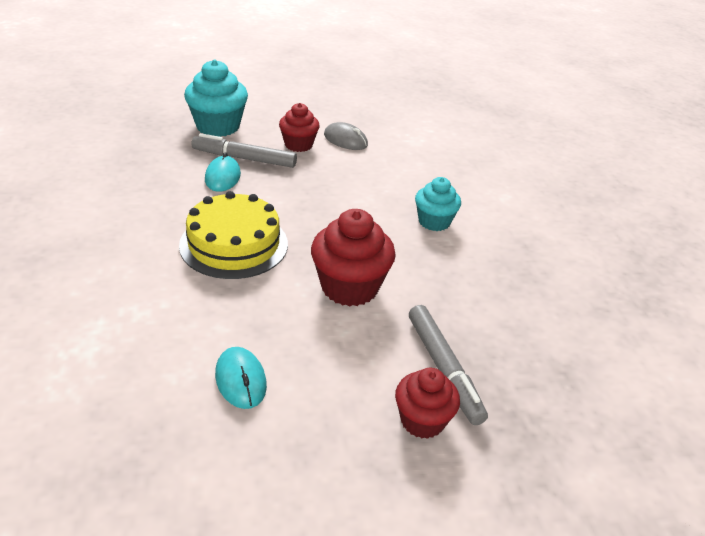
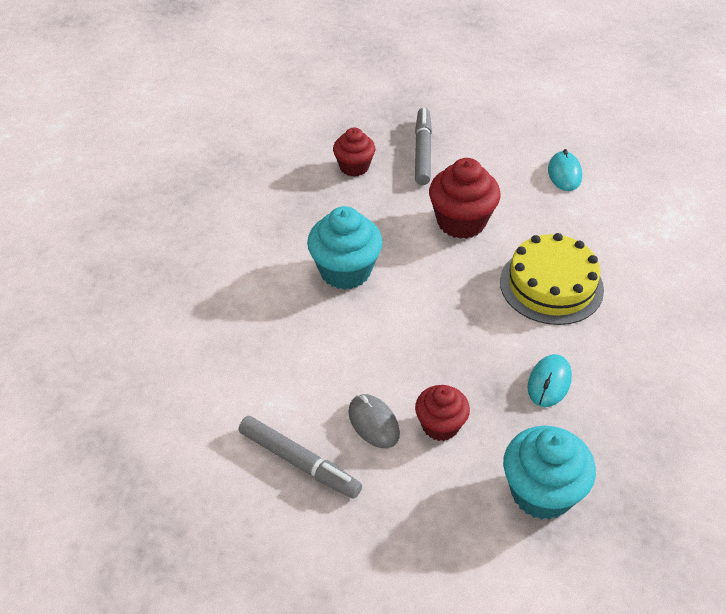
camera: 155 degrees left, 10 degrees up
grey marker [191,133,297,168] -> grey marker moved to [239,416,362,499]
red cupcake [395,367,460,439] -> red cupcake moved to [333,128,375,177]
turquoise cupcake [415,177,461,231] -> turquoise cupcake [307,206,383,290], size x1.57

